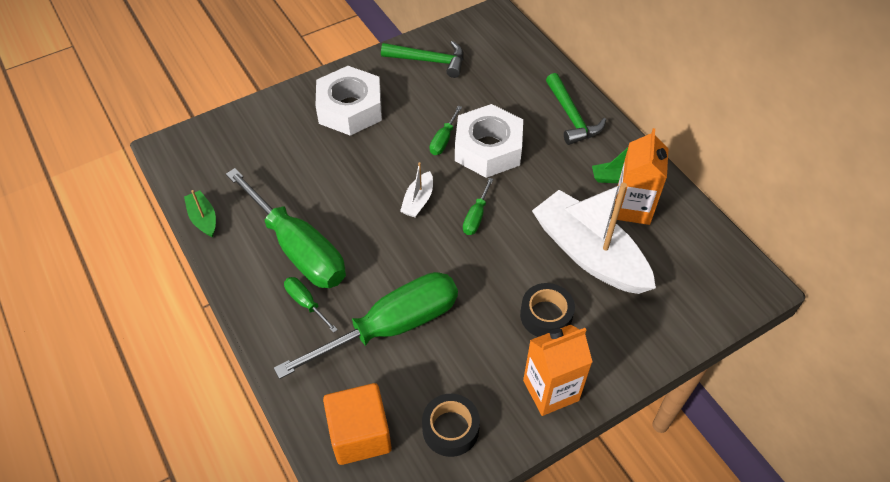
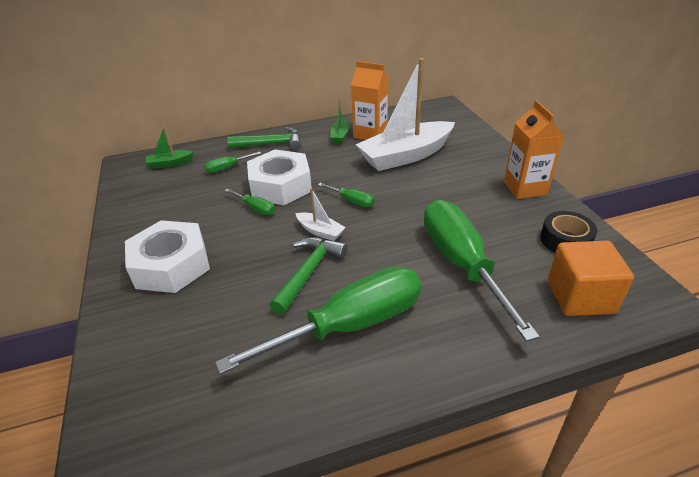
camera: 75 degrees left, 15 degrees down
green boat [184,190,216,237] -> green boat moved to [146,126,194,169]
green screwdriver [284,277,338,333] -> green screwdriver moved to [204,152,261,173]
green hammer [381,41,464,78] -> green hammer moved to [270,237,347,315]
black tape [520,283,575,337] -> none

